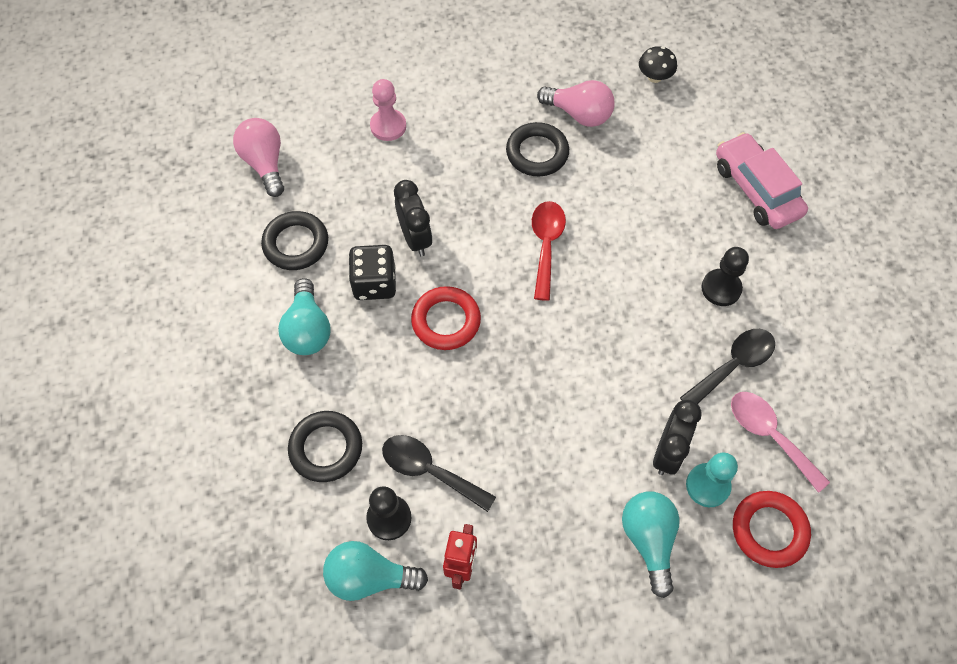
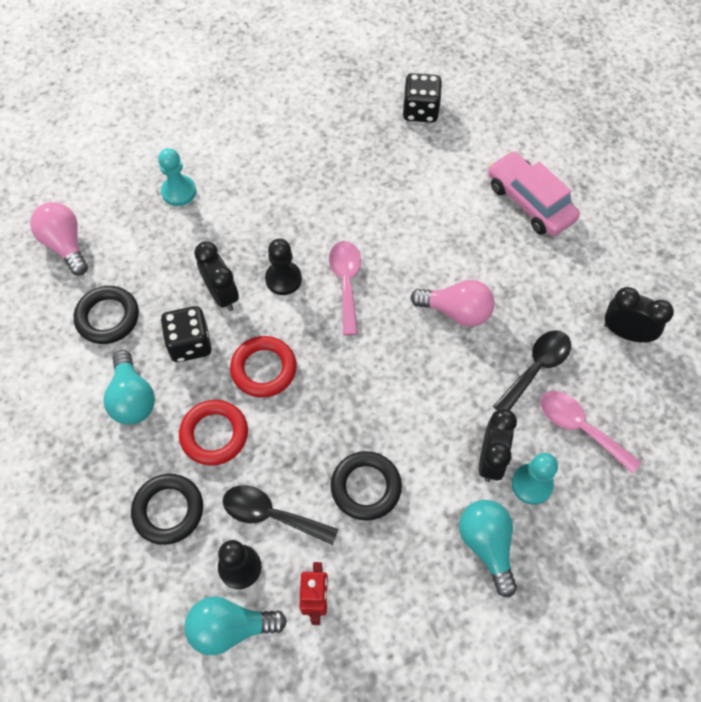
camera: 10 degrees left, 0 degrees up
pink pawn [370,79,406,141] -> turquoise pawn [158,148,196,206]
black ring [506,122,569,176] -> black ring moved to [331,451,402,521]
red spoon [532,201,566,301] -> pink spoon [329,241,361,335]
pink light bulb [537,80,615,127] -> pink light bulb moved to [411,280,495,327]
black mushroom [639,46,677,83] -> black dice [402,73,442,123]
black pawn [701,247,749,306] -> black pawn moved to [265,239,302,295]
red ring [733,491,811,568] -> red ring moved to [179,400,248,466]
none -> black clock [604,287,674,343]

